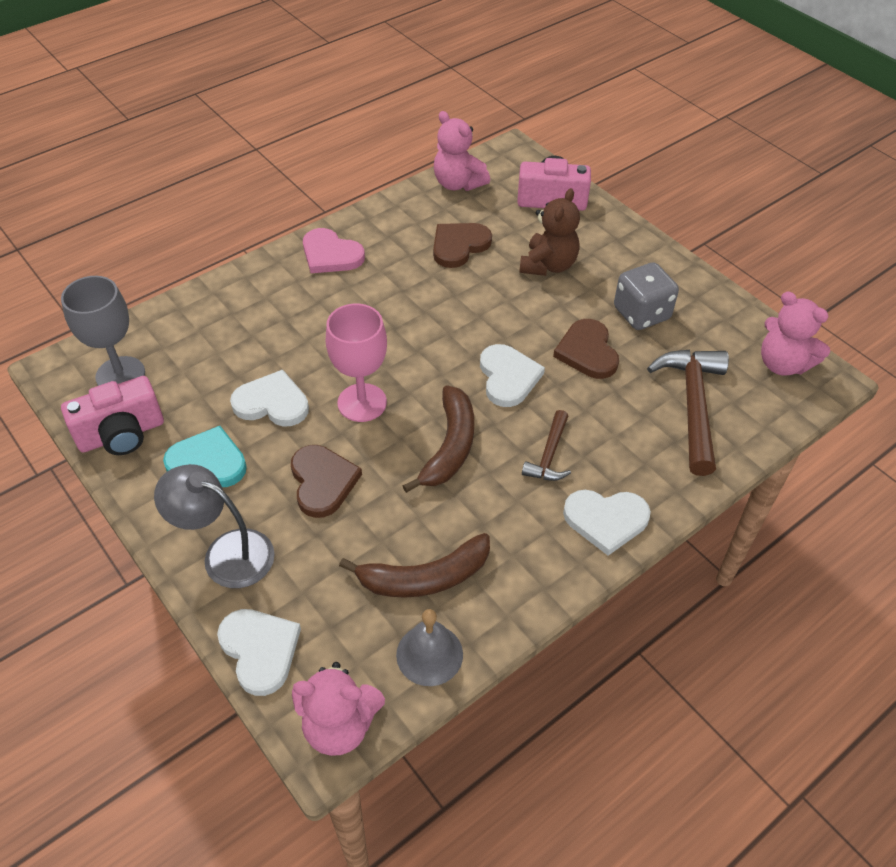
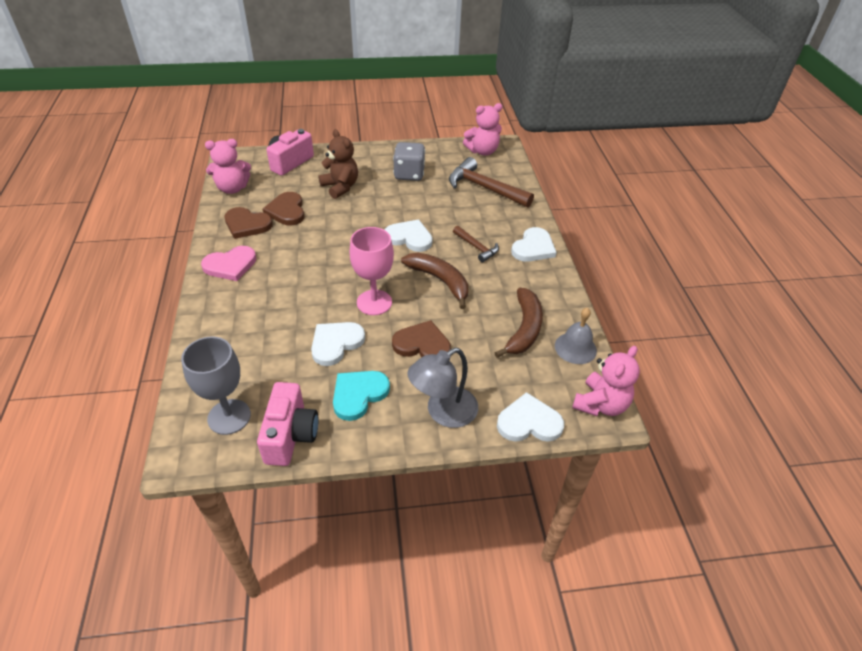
camera: 60 degrees left, 5 degrees down
brown heart [553,319,619,379] -> brown heart moved to [225,207,273,239]

